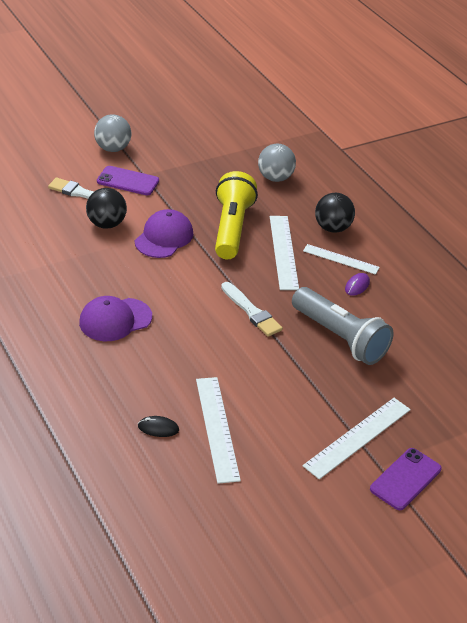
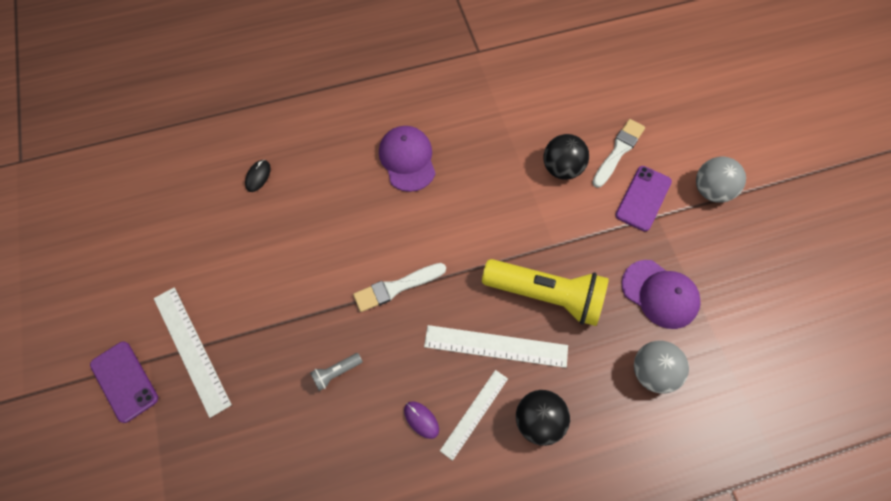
camera: 105 degrees right, 25 degrees up
purple cap [135,209,193,258] -> purple cap moved to [621,260,701,329]
white ruler [196,377,241,484] -> none
grey flashlight [292,287,394,365] -> grey flashlight [310,353,363,391], size x0.41

